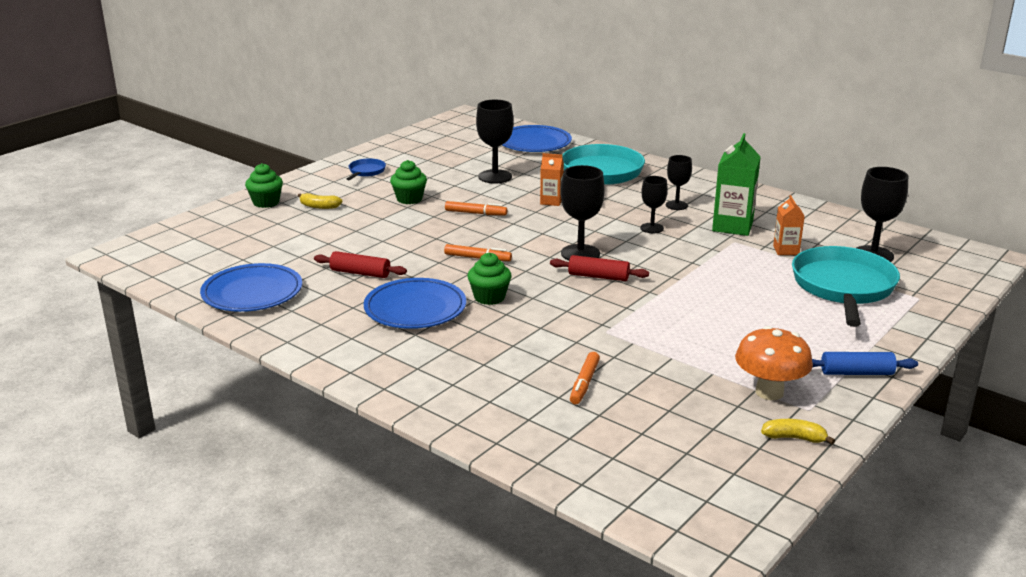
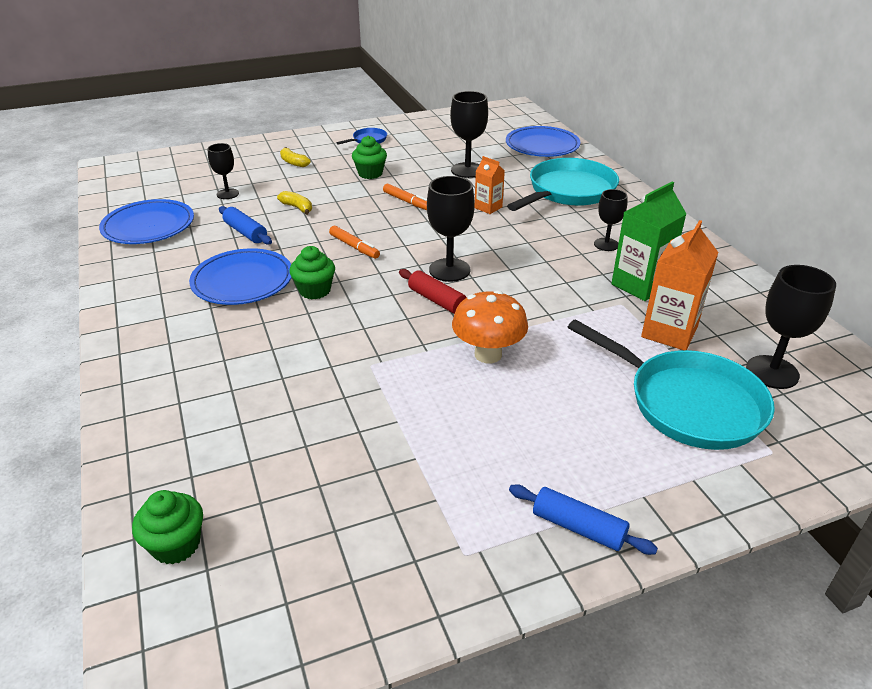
camera: 30 degrees right, 10 degrees up
green cupcake [245,163,283,208] -> green cupcake moved to [132,490,203,564]
red rolling pin [314,251,407,278] -> blue rolling pin [219,206,272,245]
orange marker [570,352,600,404] -> none
black goblet [640,176,668,233] -> black goblet moved to [208,143,239,199]
orange mushroom [735,326,813,400] -> orange mushroom moved to [452,290,528,363]
yellow banana [761,419,835,444] -> yellow banana moved to [277,191,312,215]
orange carton [773,195,805,255] -> orange carton [641,220,718,350], size x1.73
turquoise pan [792,246,900,327] -> turquoise pan turned 90 degrees clockwise [568,319,775,450]

